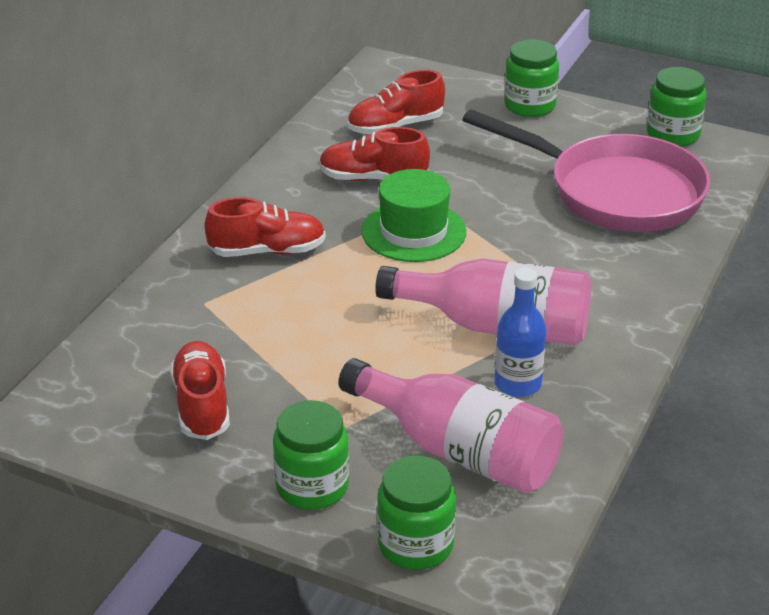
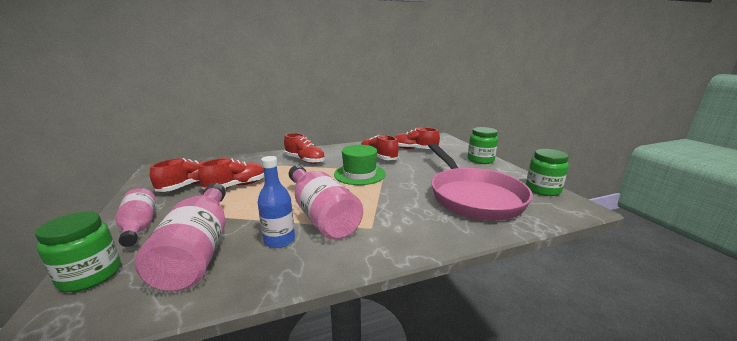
camera: 45 degrees right, 15 degrees down
green jar [273,400,349,510] -> pink bottle [116,188,156,247]
none -> red shoe [198,158,264,190]

